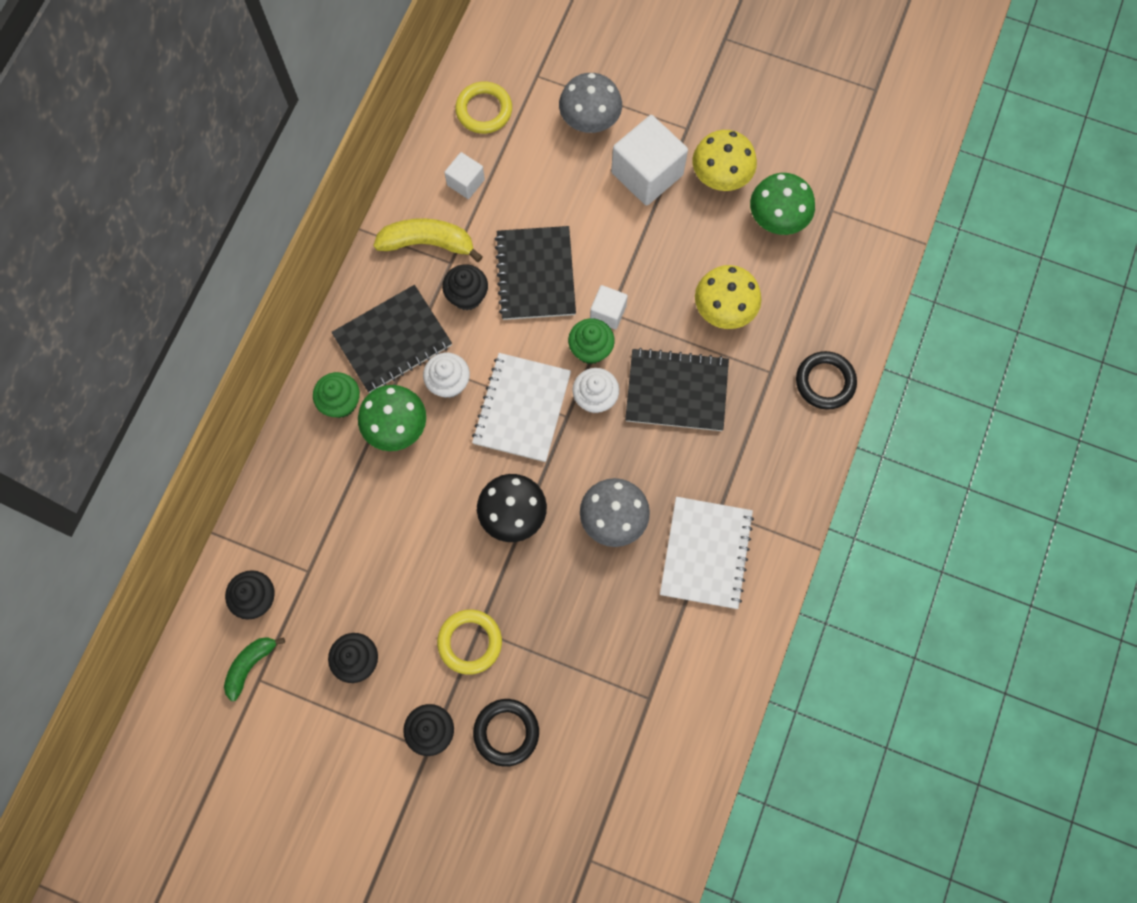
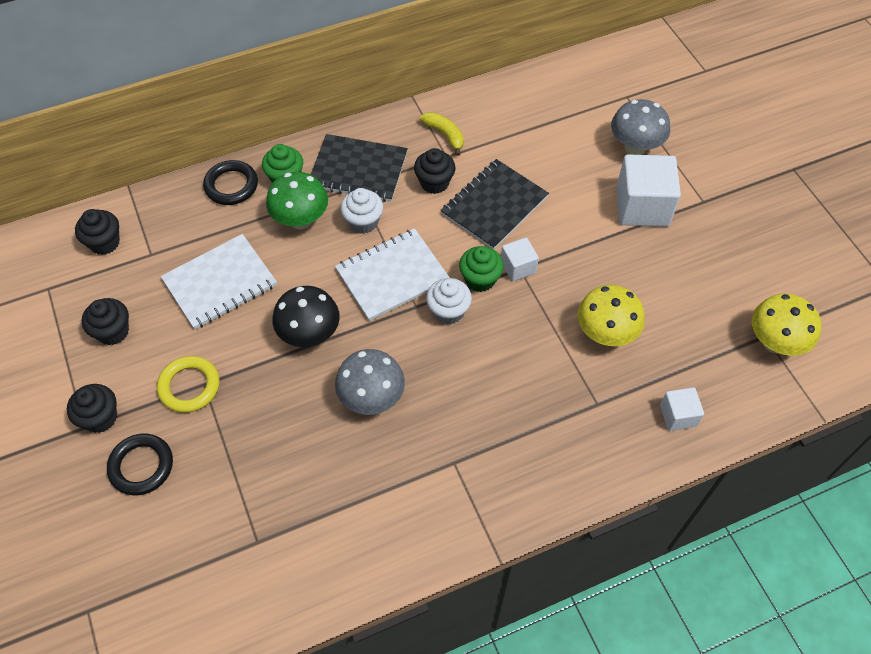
camera: 45 degrees right, 15 degrees down
green banana [224,637,285,701] -> none
yellow banana [373,218,483,262] -> yellow banana [420,112,464,156], size x0.66
white cube [444,152,485,199] -> white cube moved to [660,387,704,431]
yellow ring [455,81,512,134] -> none
black notebook [625,348,729,431] -> none
white notebook [660,497,754,609] -> white notebook moved to [161,234,277,329]
yellow mushroom [693,130,757,191] -> yellow mushroom moved to [752,294,821,356]
green mushroom [750,173,815,235] -> none
black ring [796,351,857,410] -> black ring moved to [203,160,258,205]

